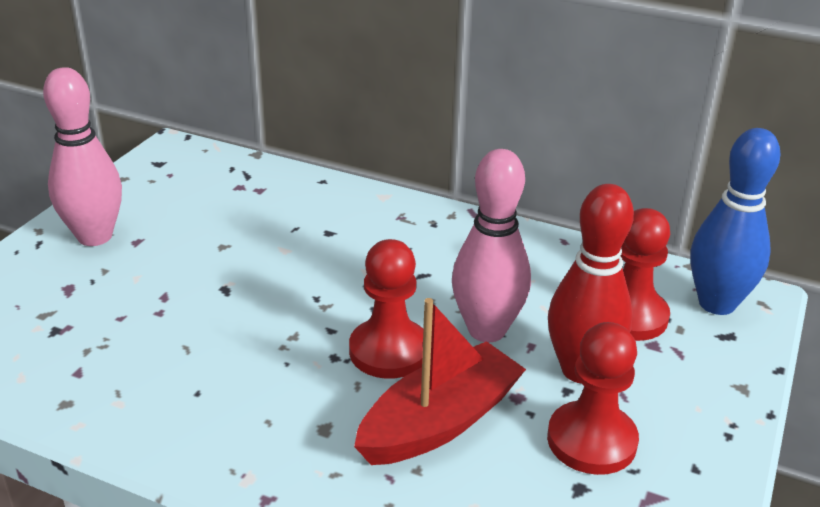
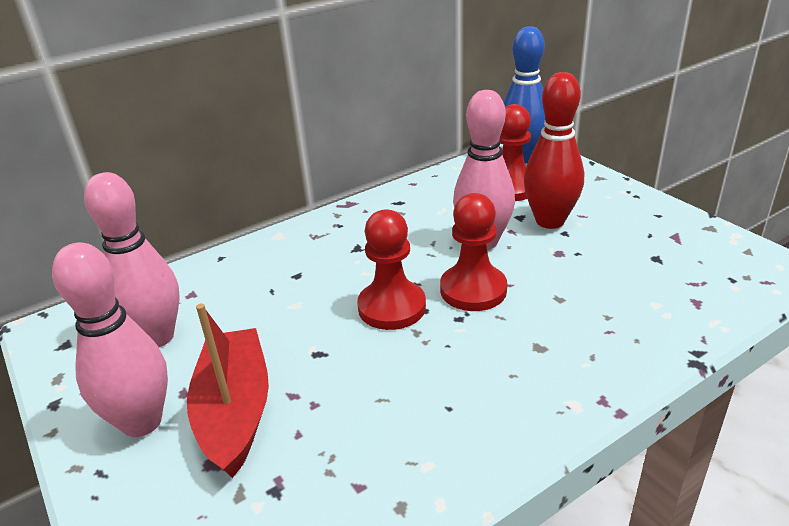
camera: 55 degrees left, 0 degrees up
red boat [354,298,526,465] -> red boat moved to [187,303,269,478]
red pawn [547,322,639,475] -> red pawn moved to [357,209,426,330]
none -> pink bowling pin [84,172,180,347]

